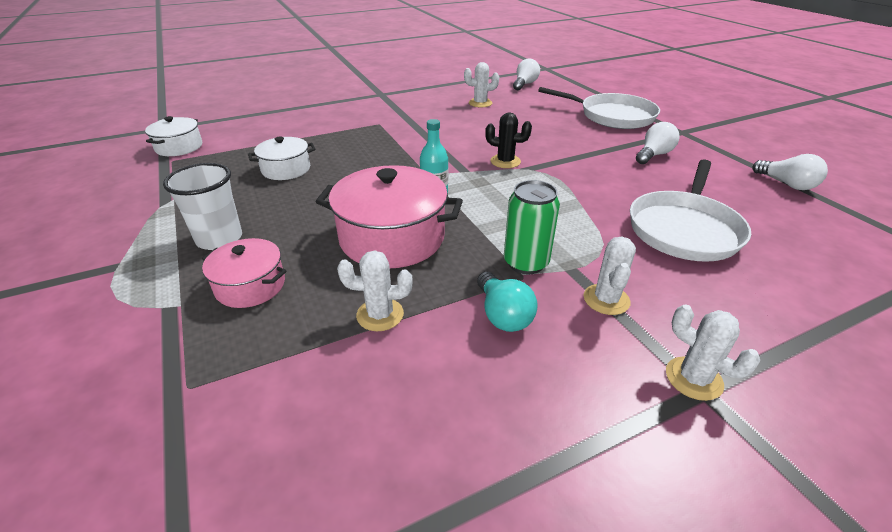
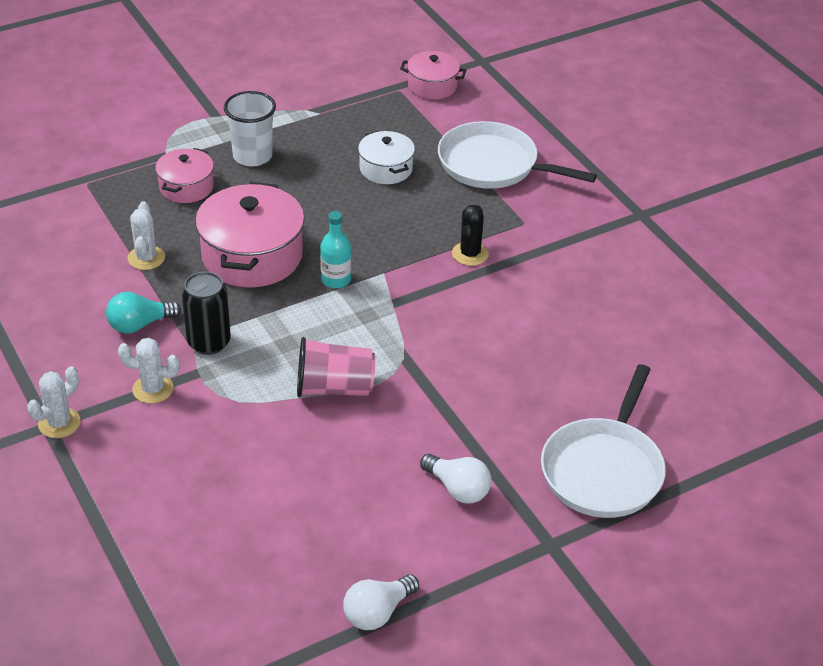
camera: 85 degrees right, 5 degrees up
white pot [145,116,202,156] -> pink pot [400,51,466,100]
white cactus [464,62,499,107] -> none
black cactus [485,112,532,168] -> black cactus moved to [452,205,489,266]
green can [504,180,560,275] -> black can [182,271,231,355]
white light bulb [513,58,540,90] -> none
white pan [630,159,751,262] -> white pan moved to [438,121,597,189]
none -> pink cup [297,337,375,398]

